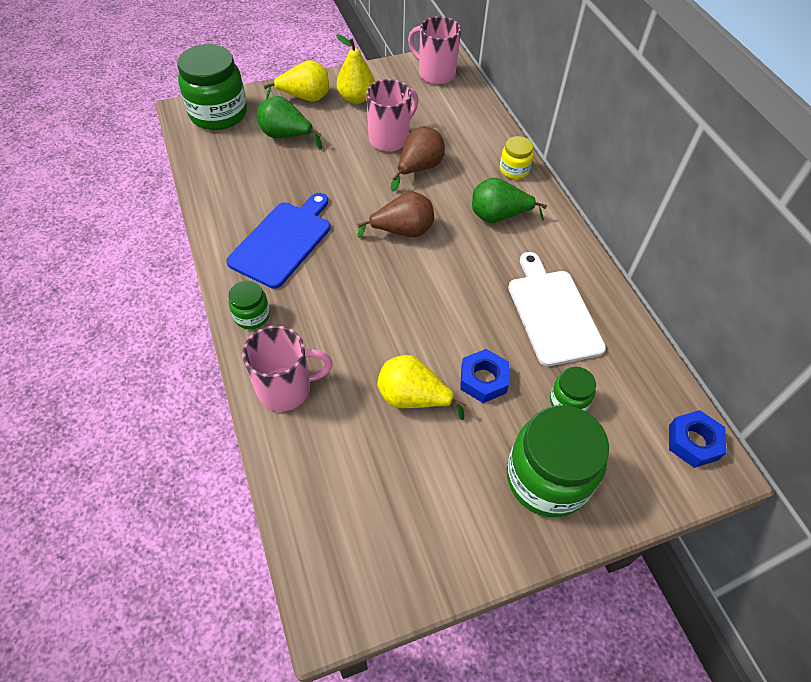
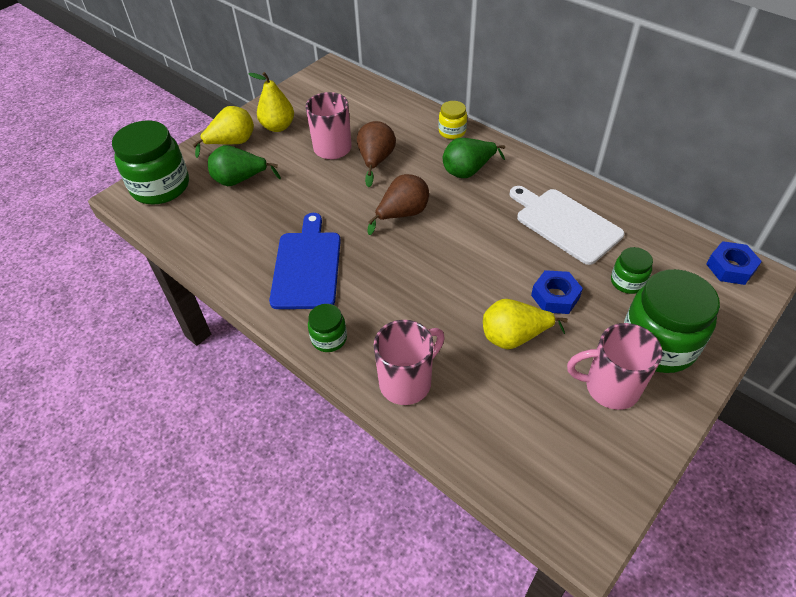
camera: 25 degrees left, 5 degrees down
pink mug [408,16,461,85] -> pink mug moved to [567,323,663,410]

